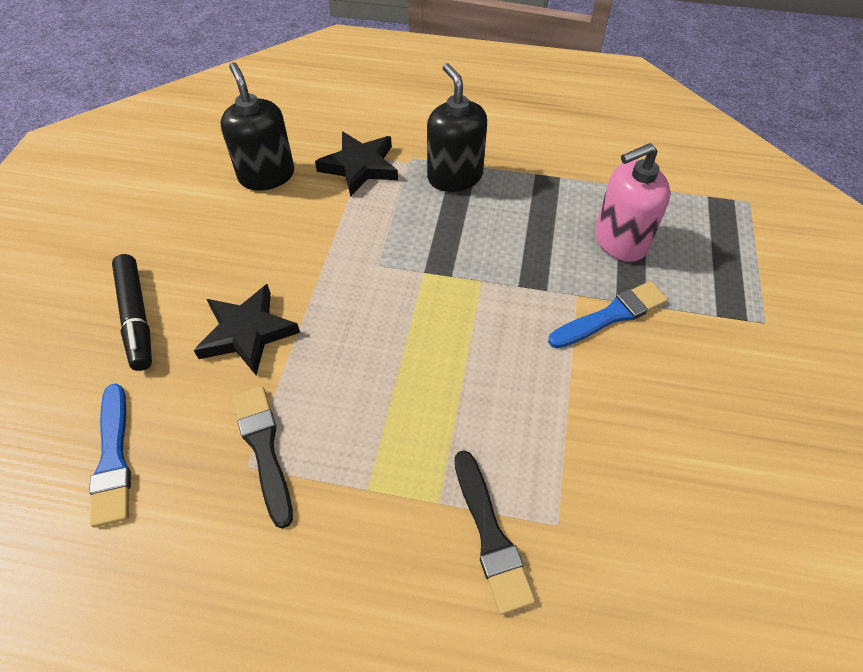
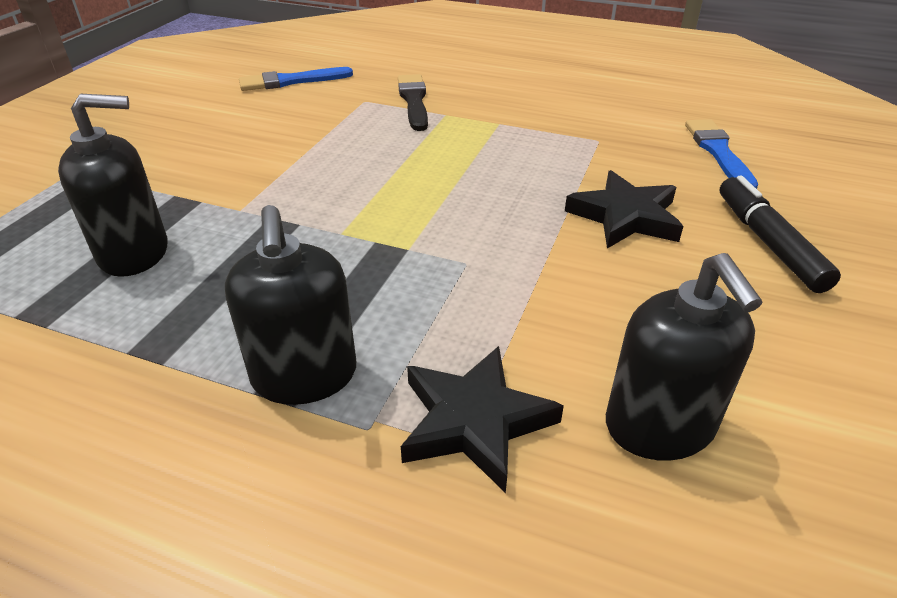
camera: 170 degrees left, 15 degrees down
black brush [233,386,293,529] -> none
blue brush [548,281,668,348] -> blue brush moved to [239,67,353,91]
pink soap dispenser [595,143,671,262] -> black soap dispenser [58,94,167,277]

